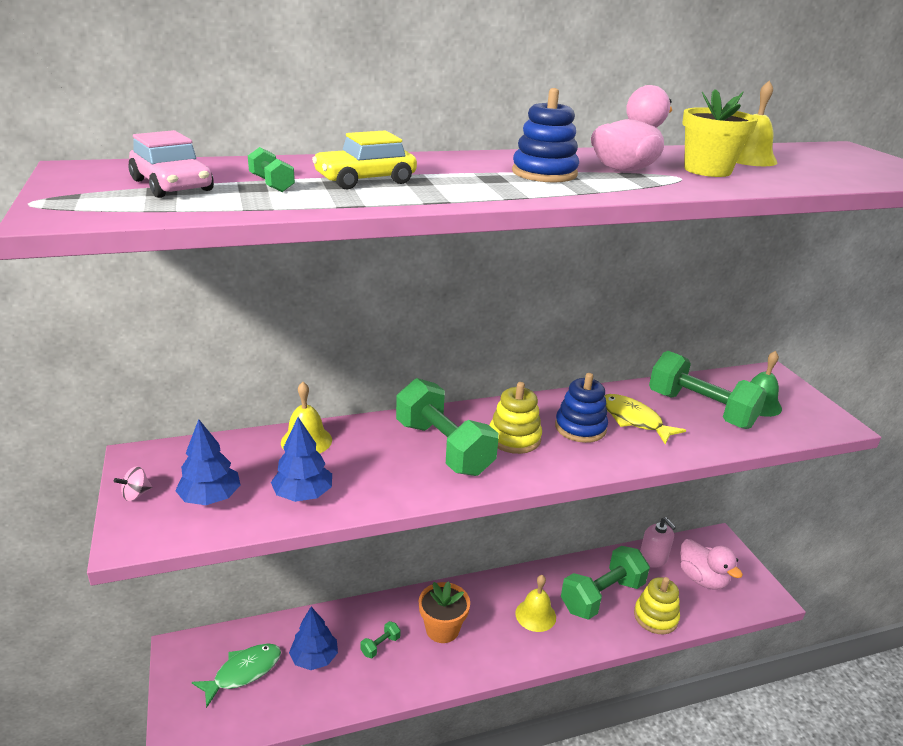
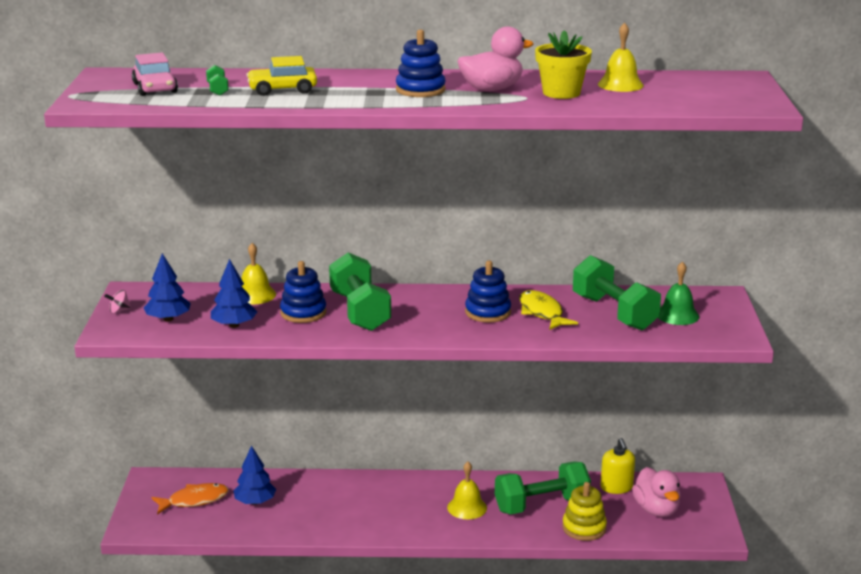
camera: 20 degrees right, 5 degrees down
green fish [192,643,281,708] -> orange fish [151,483,229,515]
green dumbbell [360,621,401,658] -> none
orange flower pot [419,581,470,643] -> none
yellow stacking toy [489,382,542,454] -> none
pink soap dispenser [640,517,676,568] -> yellow soap dispenser [600,438,635,494]
none -> blue stacking toy [280,261,326,323]

